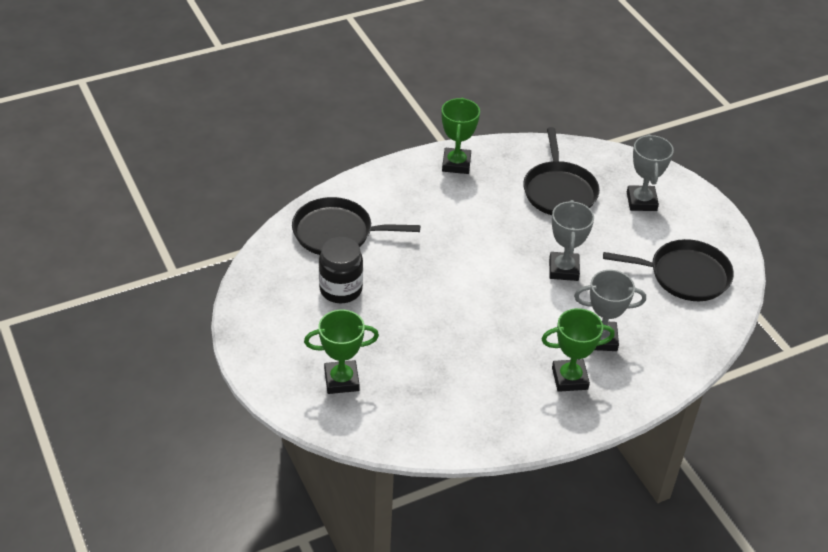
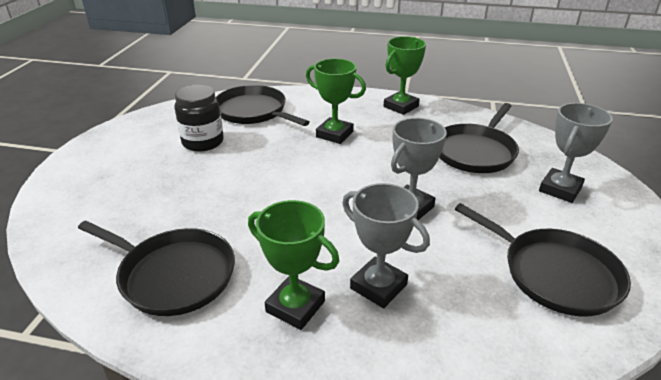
camera: 40 degrees right, 10 degrees down
green trophy [304,310,379,394] -> green trophy moved to [306,58,366,144]
none -> black pan [78,221,235,316]

